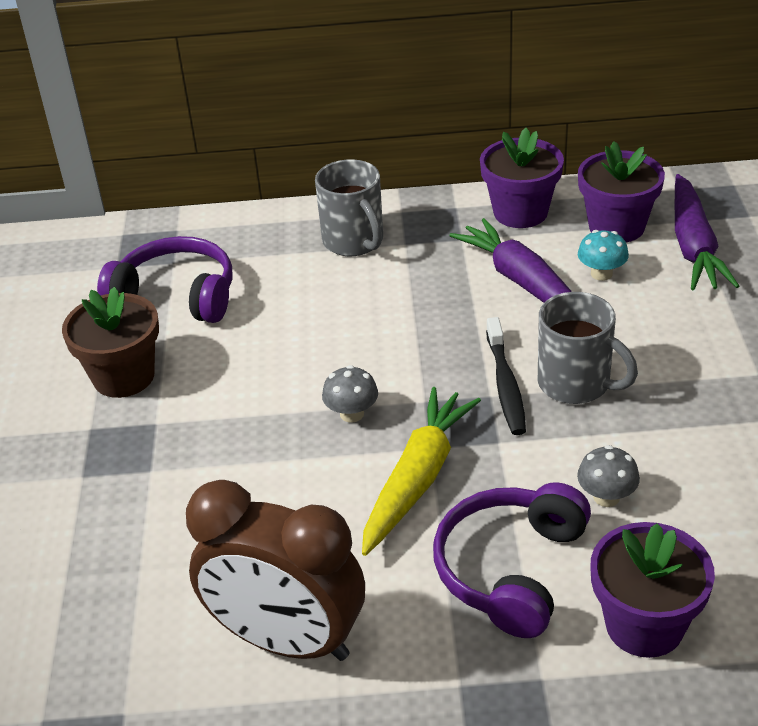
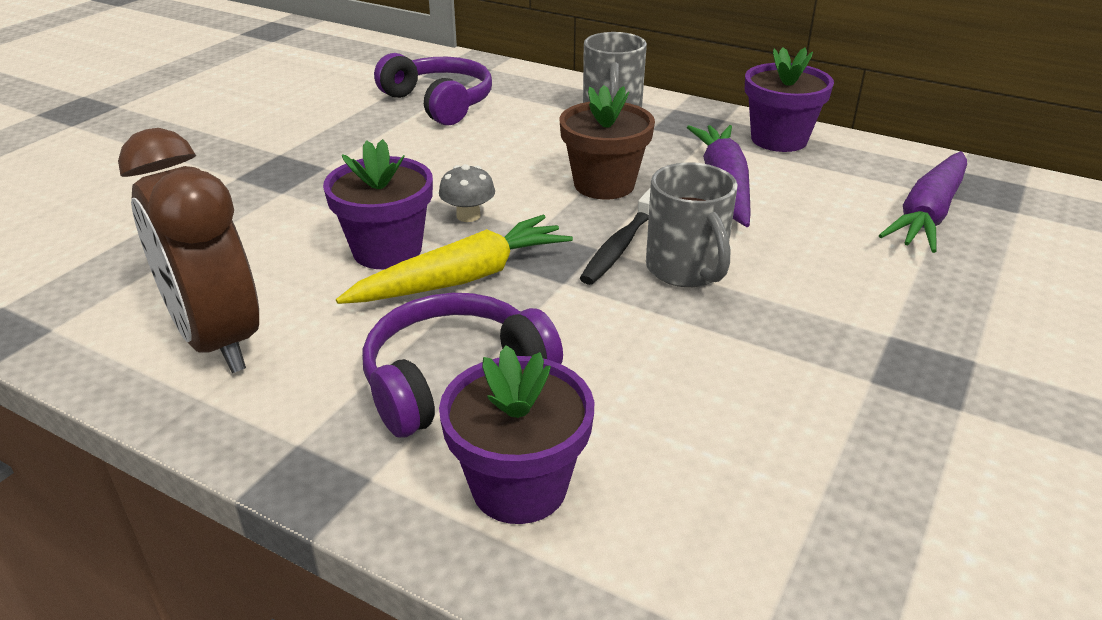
camera: 30 degrees right, 5 degrees down
brown flower pot [62,287,159,398] -> brown flower pot moved to [559,85,655,199]
grey mushroom [577,445,640,507] -> none
purple flower pot [578,141,665,242] -> purple flower pot moved to [323,139,433,269]
turquoise mushroom [578,230,629,281] -> none

